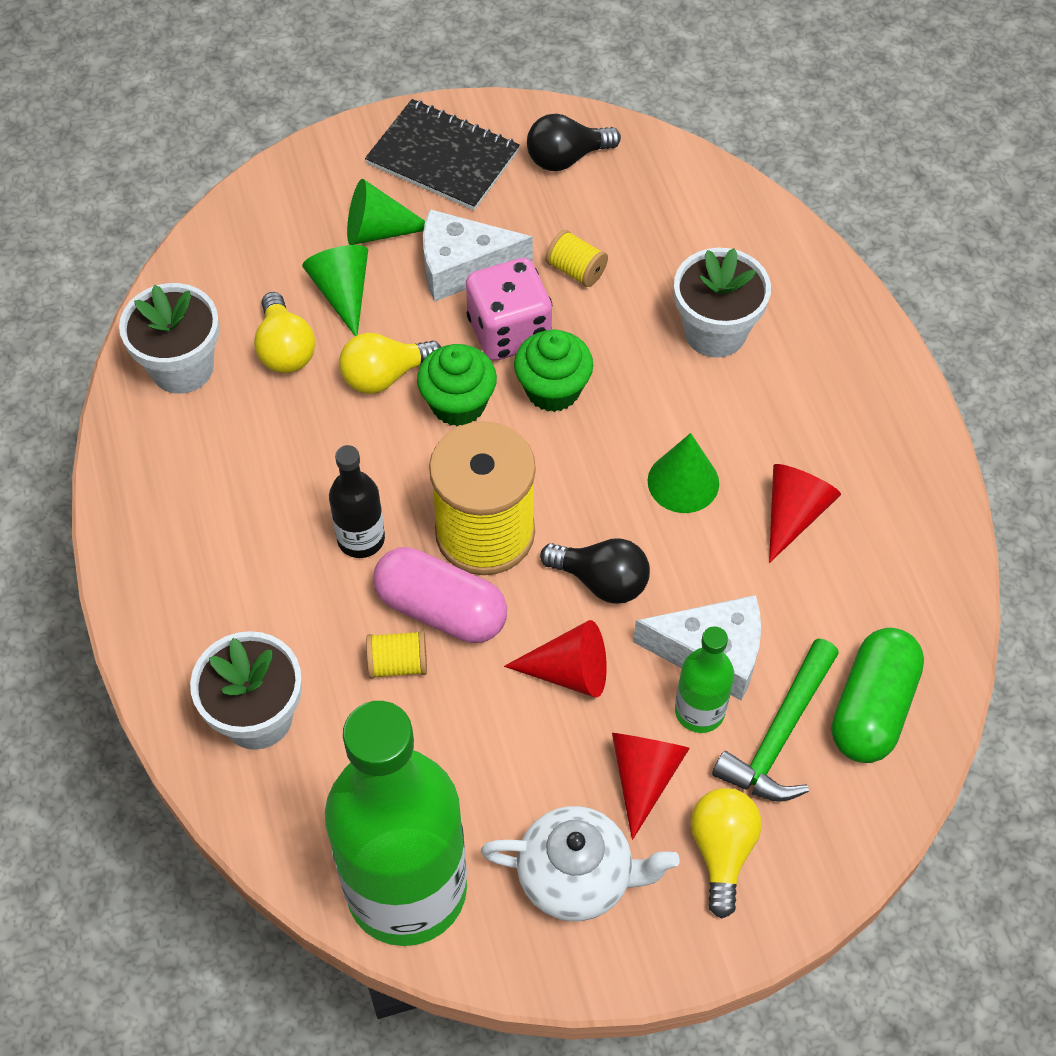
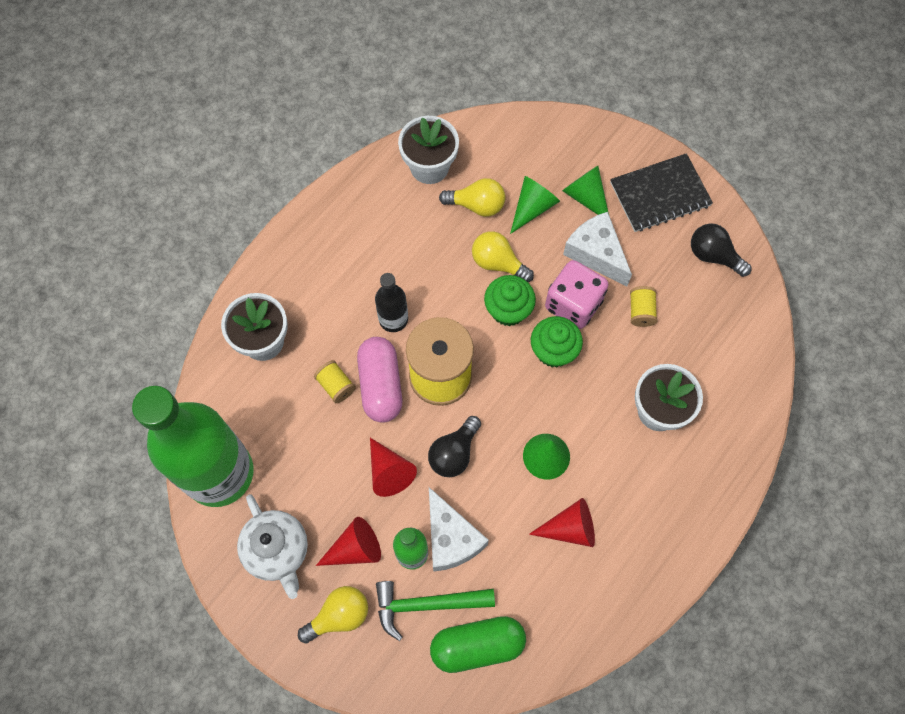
camera: 55 degrees right, 10 degrees up
yellow light bulb [254,292,315,373] -> yellow light bulb turned 120 degrees counterclockwise [439,178,505,217]
black notebook [365,99,520,210] -> black notebook turned 75 degrees clockwise [610,153,713,232]
black light bulb [540,538,650,604] -> black light bulb turned 45 degrees clockwise [428,416,481,477]

